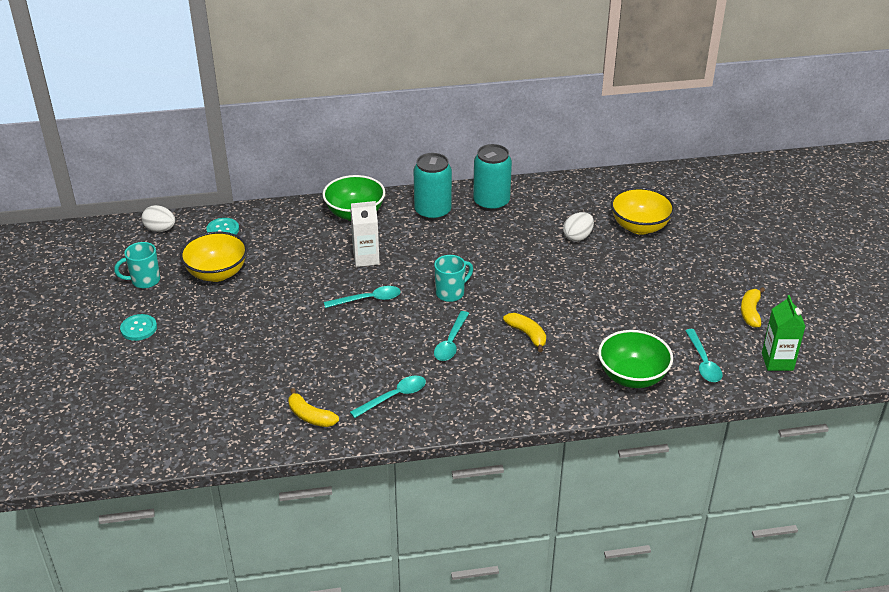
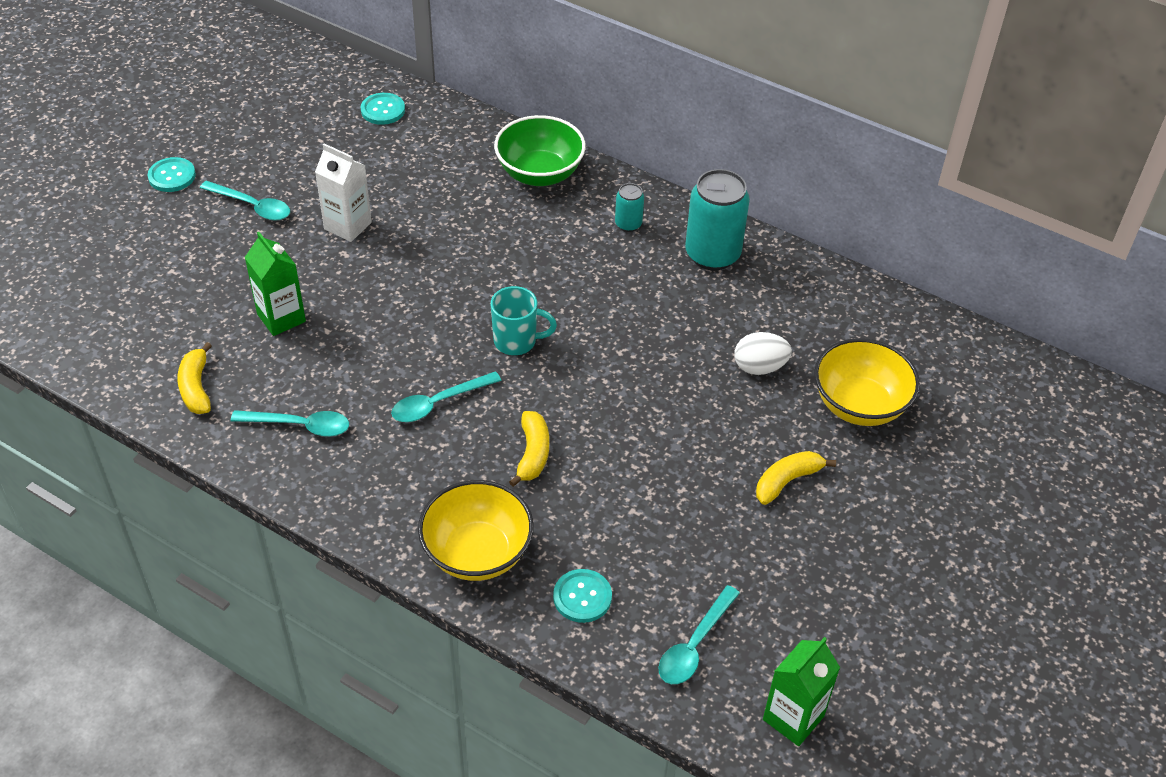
camera: 40 degrees right, 10 degrees up
turquoise mug [114,242,160,288] -> none
white egg [142,205,175,232] -> none
yellow bowl [180,231,248,282] -> yellow bowl moved to [418,480,534,581]
turquoise spoon [324,286,401,308] -> turquoise spoon moved to [200,181,290,221]
white carton [350,201,380,267] -> white carton moved to [315,144,372,242]
turquoise can [413,153,452,221] -> turquoise can [615,183,644,232], size x0.50
green bowl [598,330,673,388] -> turquoise button [553,569,612,623]
yellow banana [741,287,765,328] -> yellow banana moved to [756,451,836,505]
none -> green carton [244,232,306,336]

